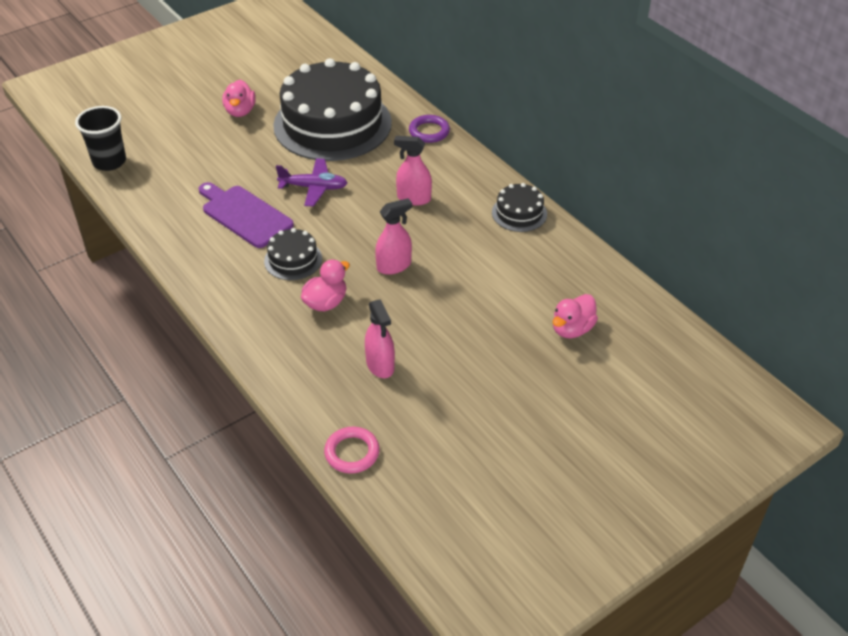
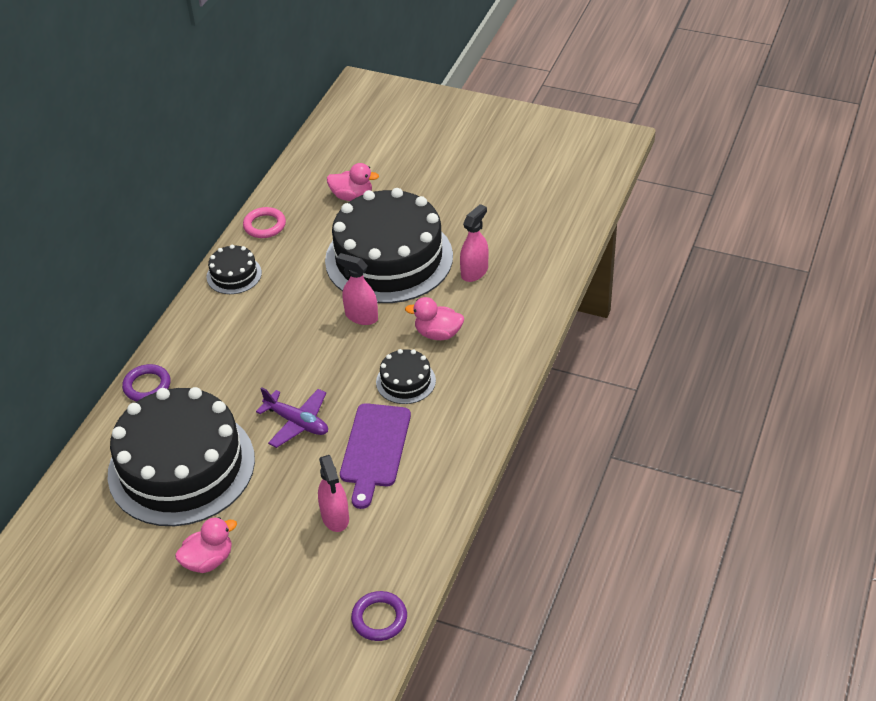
camera: 120 degrees left, 0 degrees up
black cup [75,106,126,171] -> purple ring [351,591,407,641]
purple plane [276,158,348,207] -> purple plane turned 150 degrees clockwise [256,387,328,448]
pink ring [324,427,380,474] -> pink ring moved to [243,207,286,238]
pink spray bottle [394,136,432,205] -> pink spray bottle moved to [318,455,349,532]
none -> black cake [325,188,453,303]

